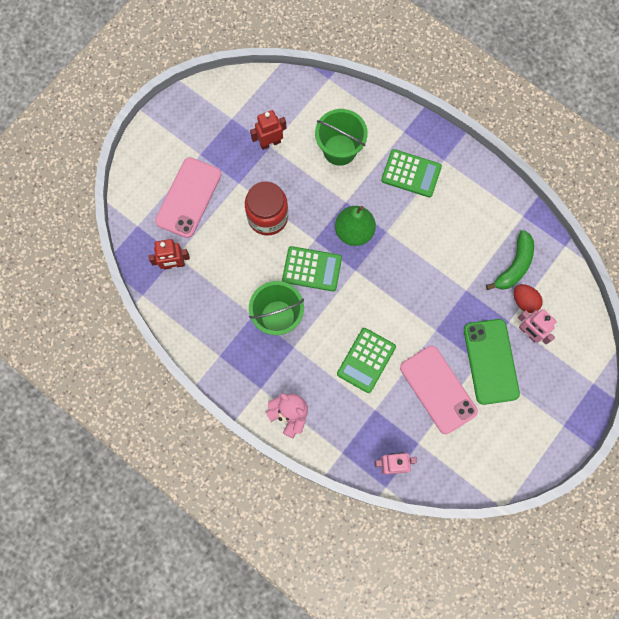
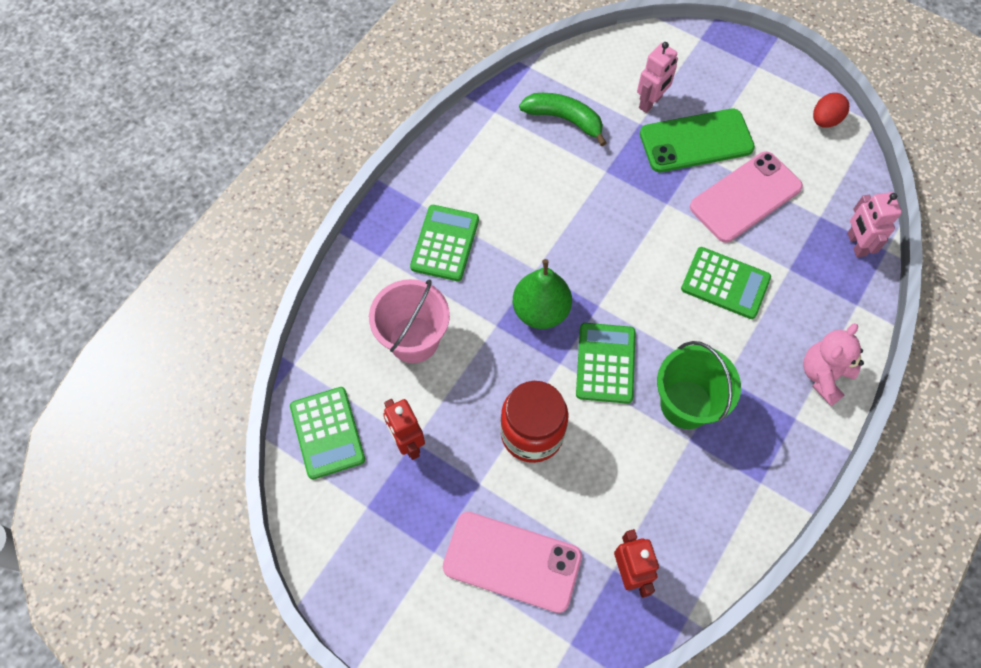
camera: 95 degrees left, 10 degrees down
green bucket [315,109,368,166] -> pink bucket [369,279,450,363]
red egg [514,284,543,313] -> red egg moved to [813,93,849,128]
none -> green calculator [290,387,365,480]

